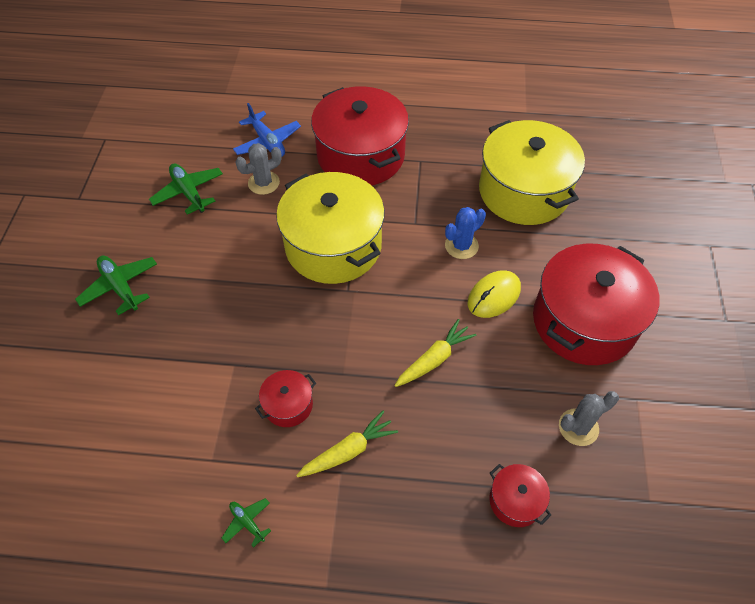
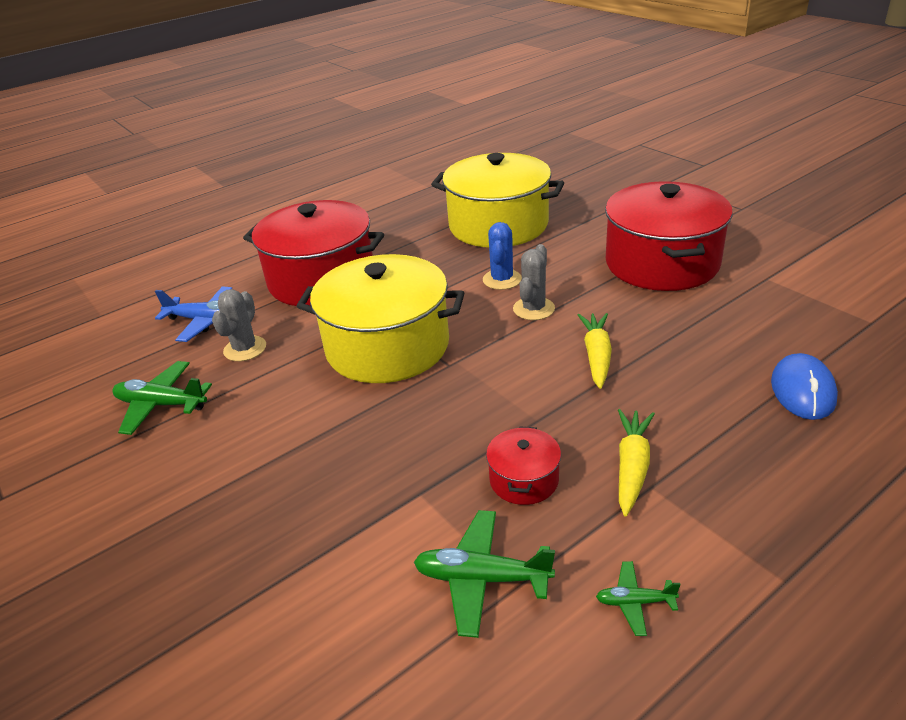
camera: 40 degrees left, 20 degrees down
green plane [75,255,157,315] -> green plane moved to [414,510,555,638]
yellow mouse [468,270,521,318] -> none
red pot [489,464,551,527] -> blue mouse [771,353,838,420]
grey cactus [559,391,619,446] -> grey cactus moved to [513,244,555,320]

